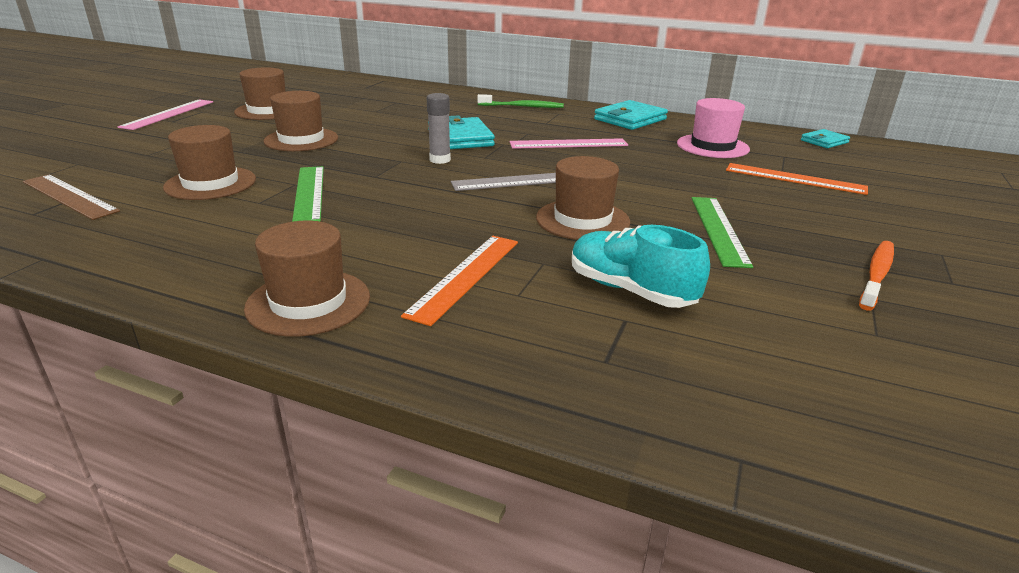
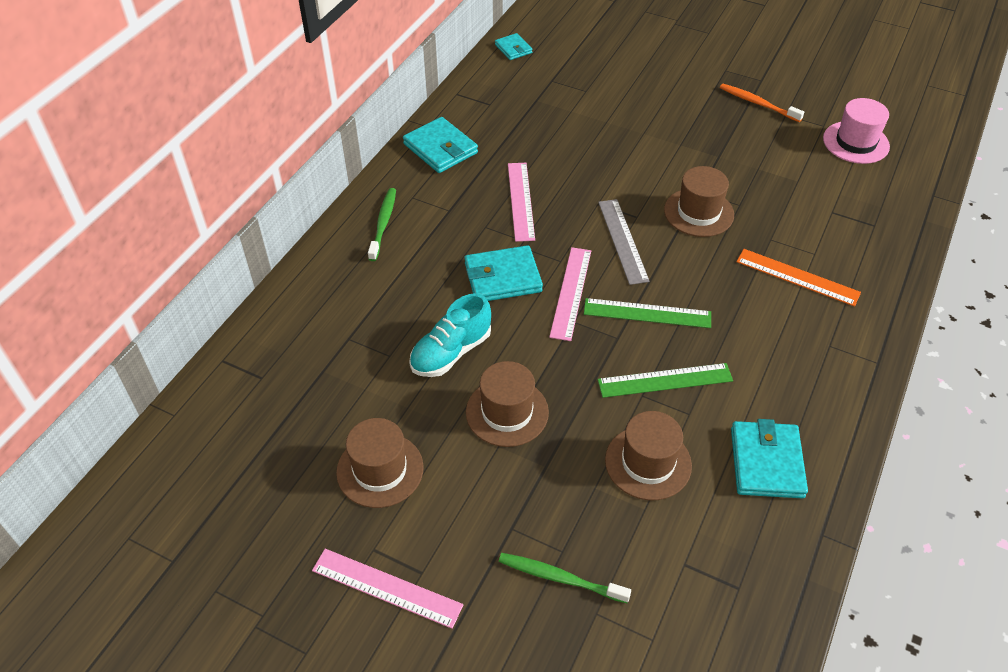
camera: 85 degrees left, 20 degrees up
brown ruler [23,174,120,220] -> none
brown hat [244,221,370,337] -> none
grey glue stick [427,93,451,164] -> pink ruler [549,247,591,341]
turquoise shoe [572,225,710,308] -> turquoise shoe moved to [409,293,491,377]
pink hat [677,98,750,158] -> pink hat moved to [823,98,890,164]
green ruler [692,197,753,268] -> green ruler moved to [584,298,711,328]
orange ruler [726,163,868,195] -> none
none -> green toothbrush [499,553,631,603]
none -> turquoise wallet [731,419,808,499]

